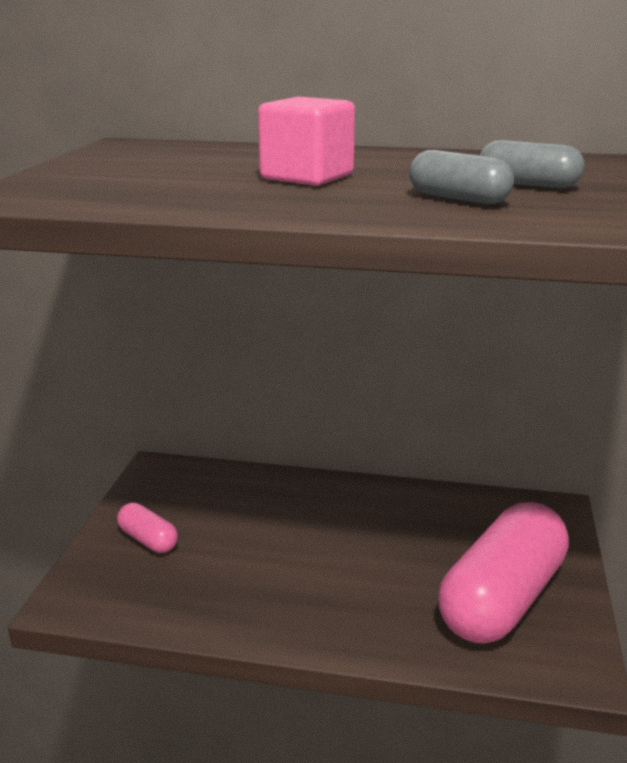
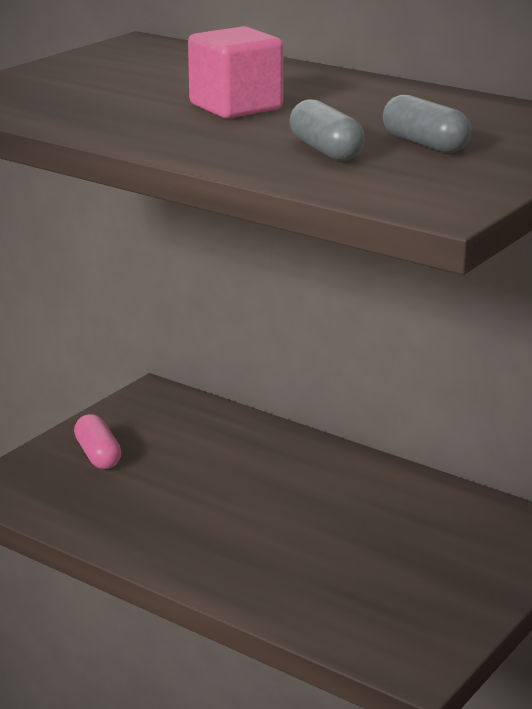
camera: 25 degrees right, 0 degrees up
pink capsule [438,502,569,643] -> none

